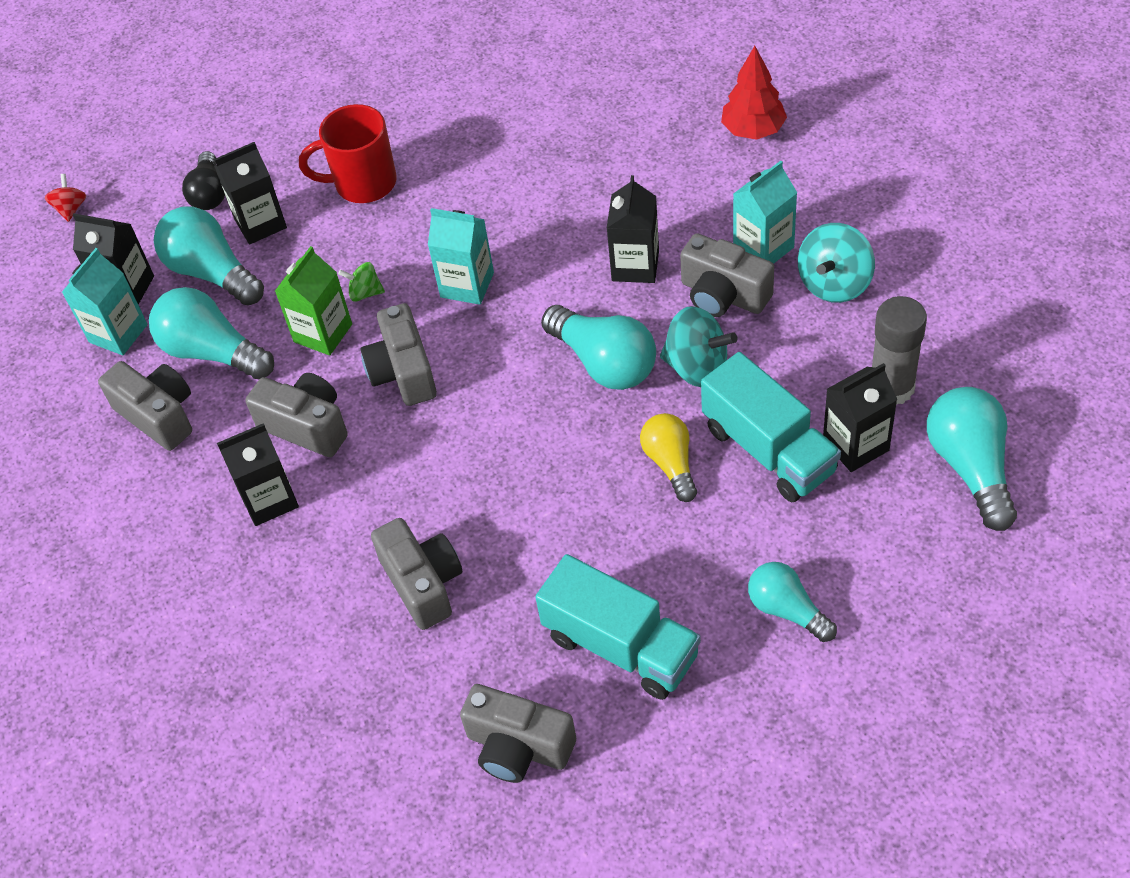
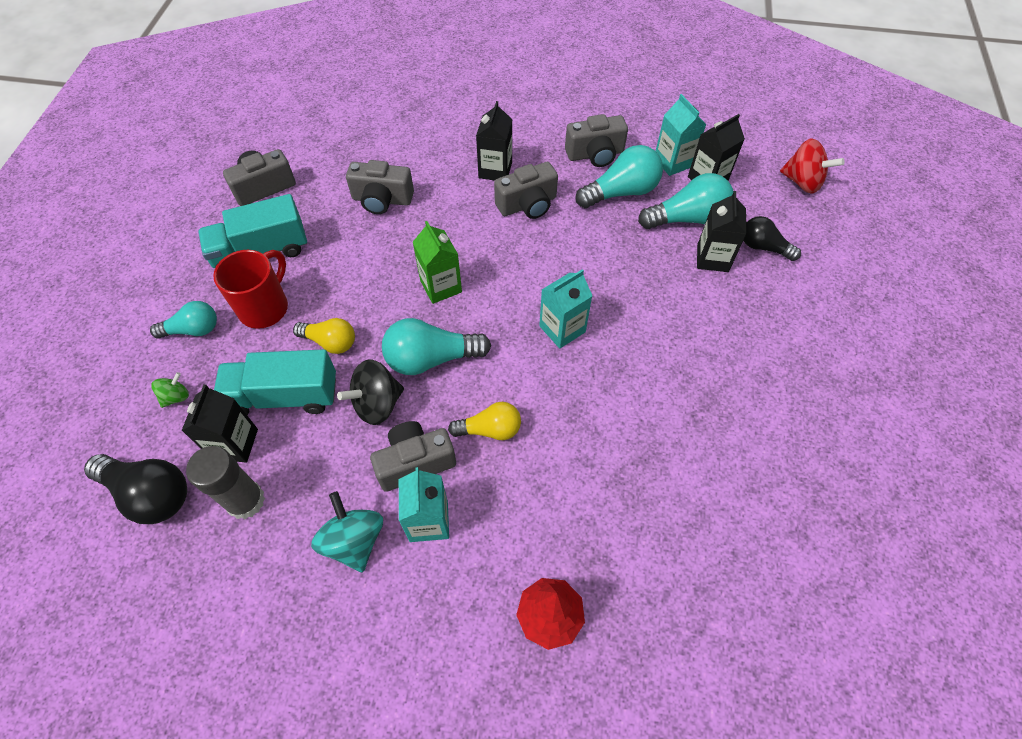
camera: 120 degrees right, 5 degrees up
red spinning top [45,174,86,222] -> red spinning top [780,139,845,194], size x1.81
green carton [275,246,352,355] -> green carton moved to [413,221,462,304]
red mug [299,104,396,203] -> red mug moved to [213,250,288,329]
green spinning top [338,262,385,302] -> green spinning top moved to [151,372,189,408]
grey camera [360,303,437,406] -> none
black carton [607,175,659,283] -> yellow light bulb [448,402,521,440]
turquoise spinning top [660,306,738,387] -> black spinning top [337,359,404,425]
turquoise light bulb [927,387,1017,531] -> black light bulb [84,454,187,524]

